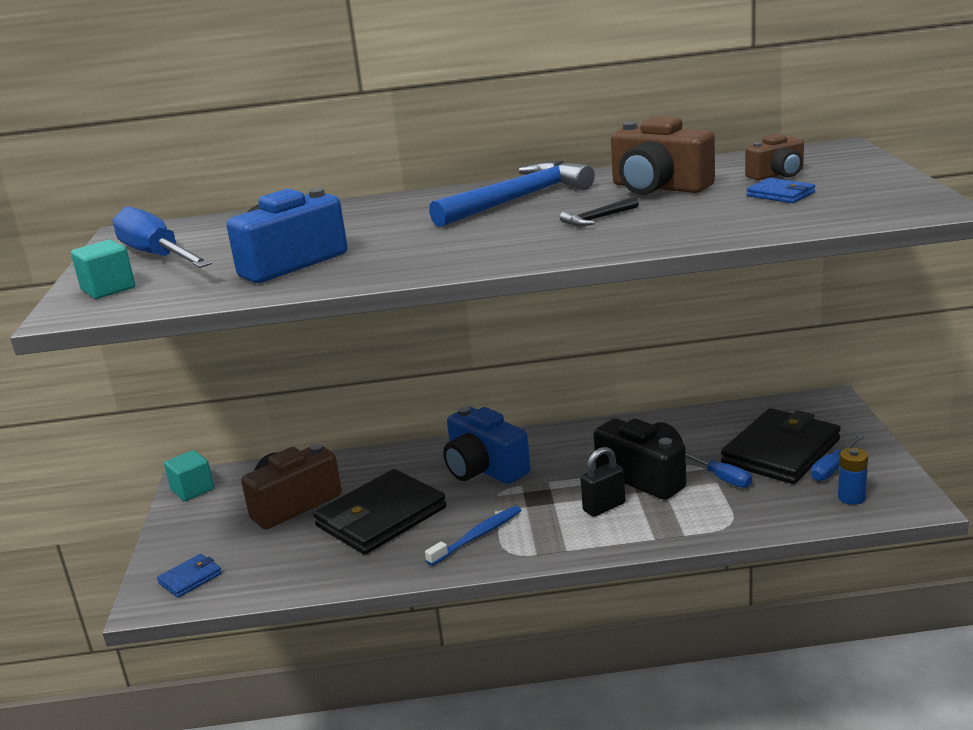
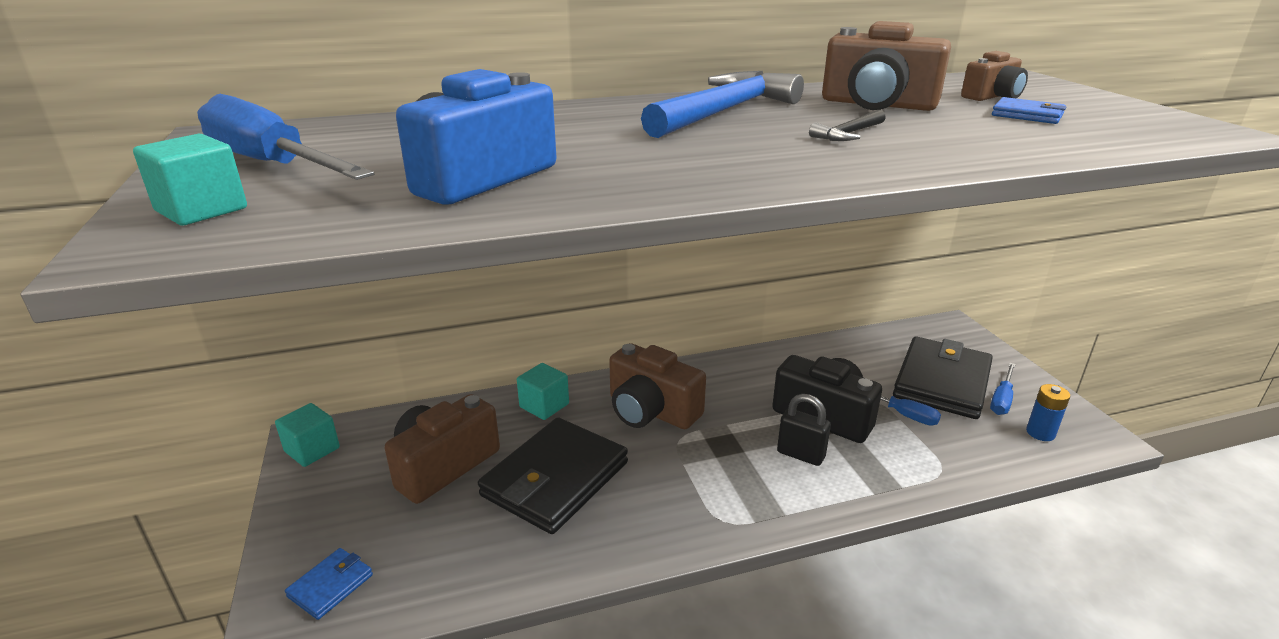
camera: 15 degrees left, 5 degrees up
blue toothbrush [425,506,521,566] -> none
blue camera [443,406,531,484] -> brown camera [609,343,706,429]
black padlock [580,447,625,517] -> black padlock turned 75 degrees clockwise [777,394,831,466]
none -> turquoise cube [517,363,569,420]

